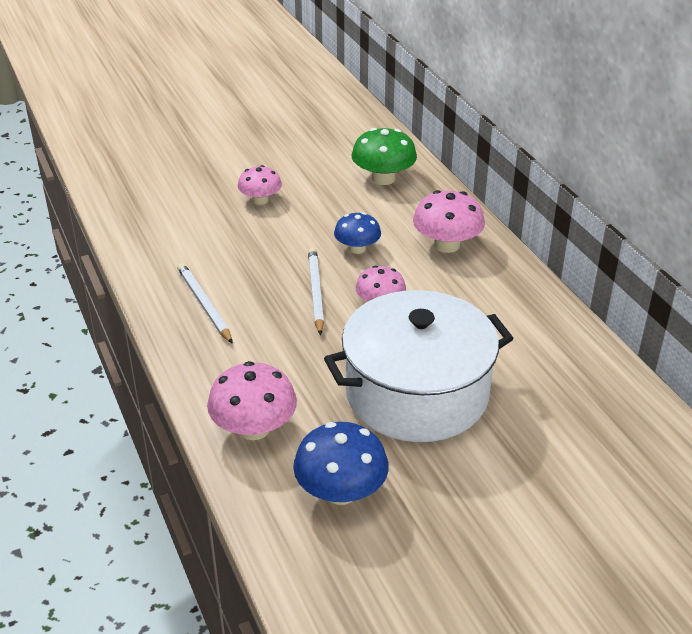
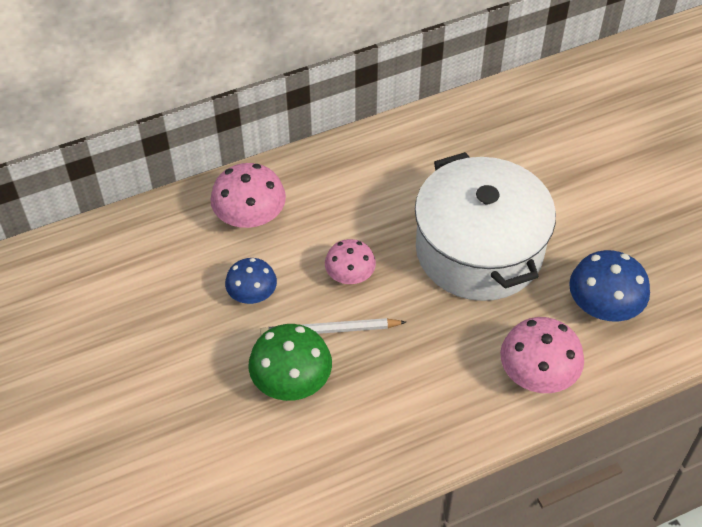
camera: 90 degrees left, 15 degrees up
white pencil [177,263,233,344] -> none
pink mushroom [238,165,282,205] -> none
green mushroom [352,128,417,185] -> green mushroom moved to [249,324,332,401]

